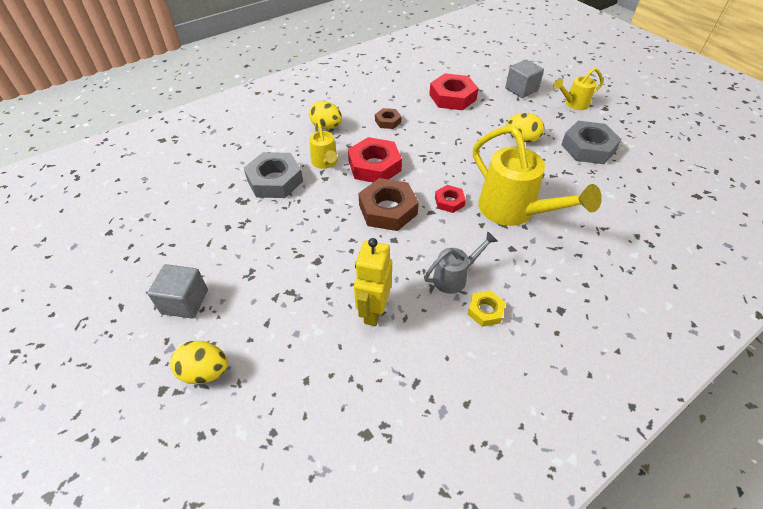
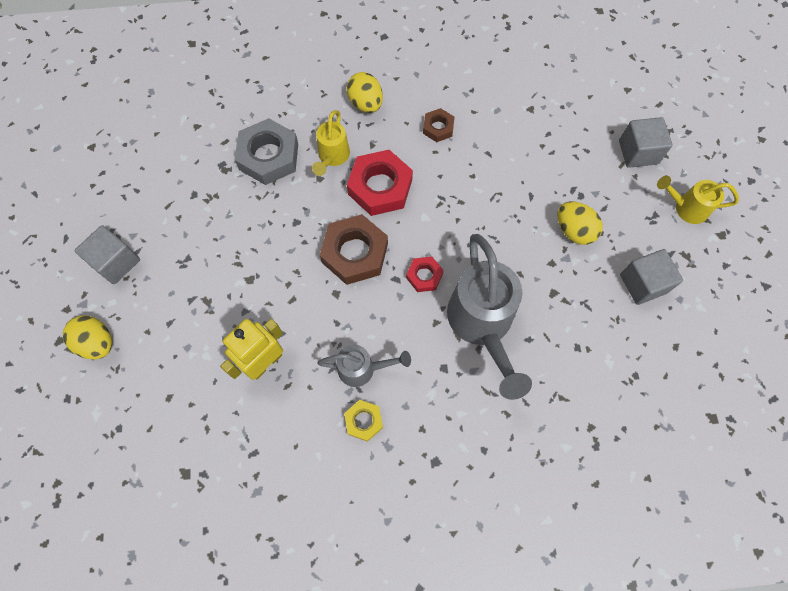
camera: 30 degrees right, 20 degrees up
red nut [429,73,479,110] -> none
yellow watering can [473,126,602,226] -> grey watering can [447,234,532,400]
grey nut [561,121,622,164] -> grey cube [620,249,683,305]

